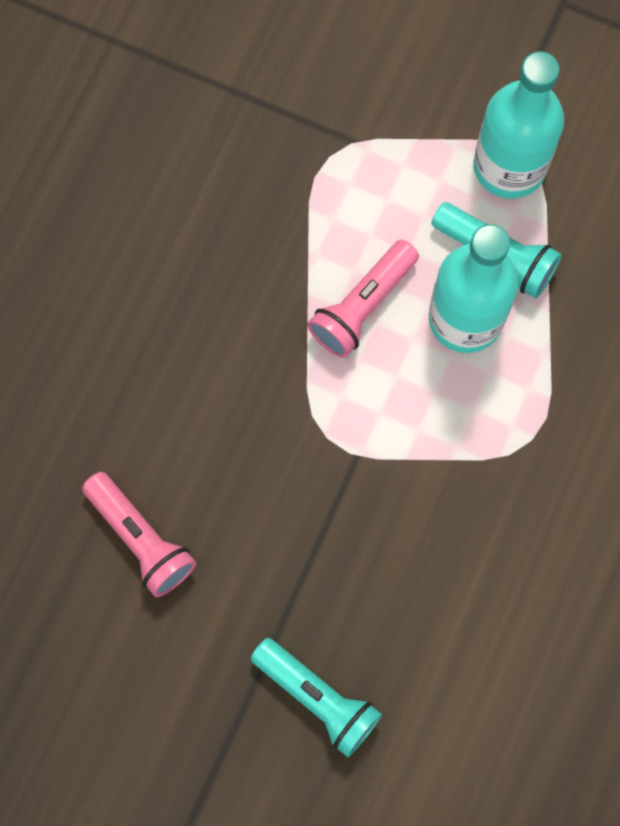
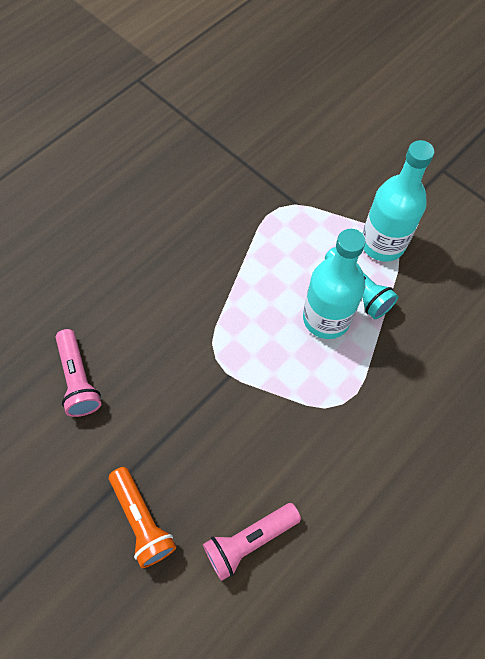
camera: 20 degrees right, 10 degrees down
turquoise flashlight [251,638,382,757] -> orange flashlight [109,467,176,568]
pink flashlight [308,240,419,358] -> pink flashlight moved to [203,503,301,581]

